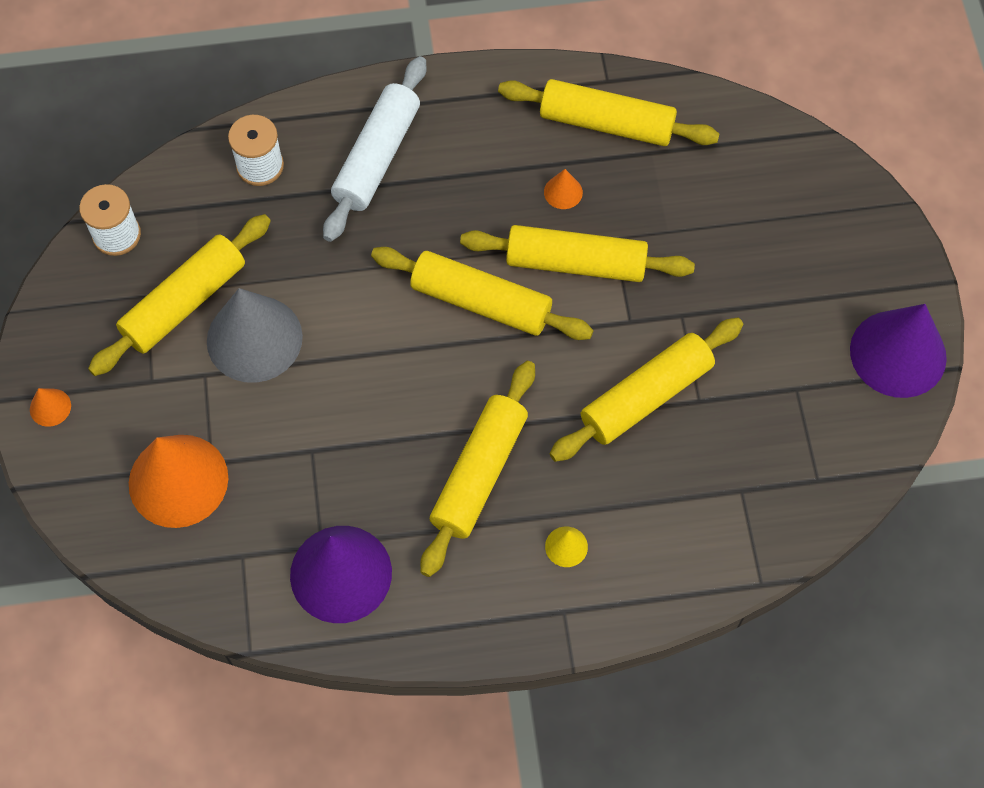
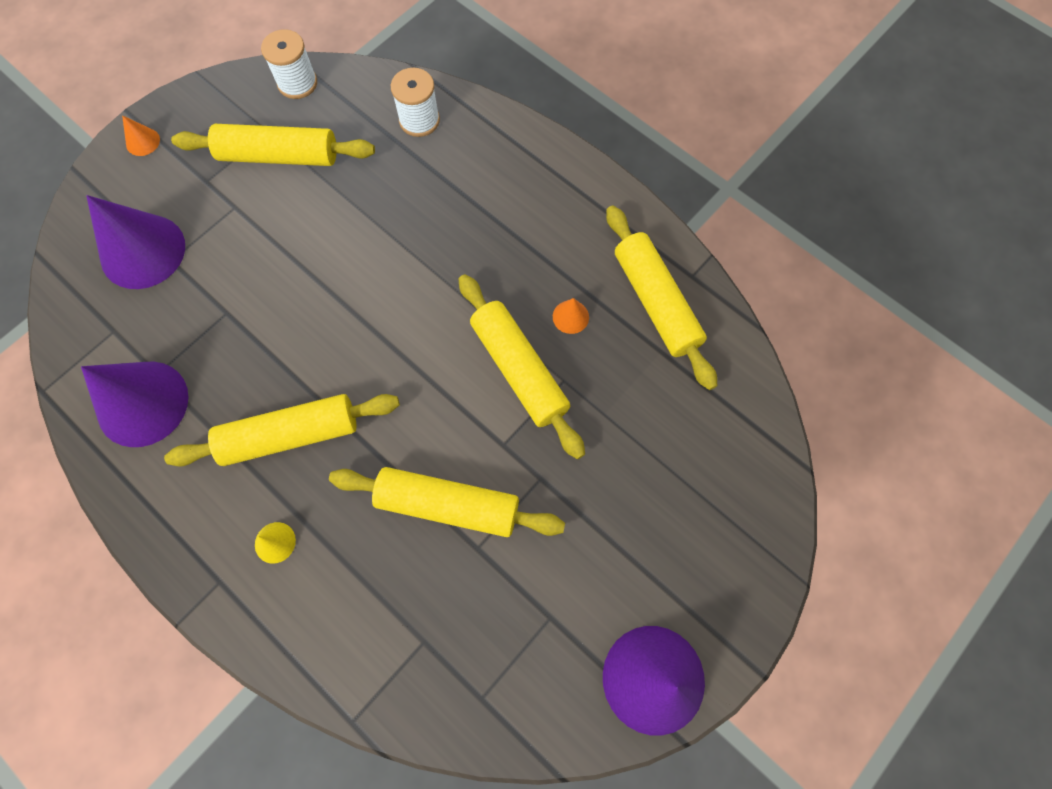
camera: 50 degrees right, 5 degrees up
orange cone [129,435,228,528] -> purple cone [86,195,185,289]
grey cone [207,288,303,383] -> none
white rolling pin [323,56,427,242] -> none
yellow rolling pin [371,247,593,340] -> none

